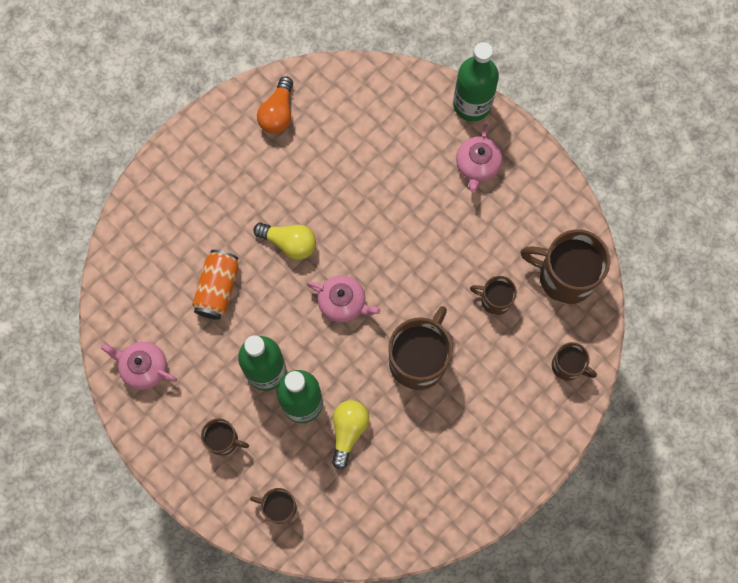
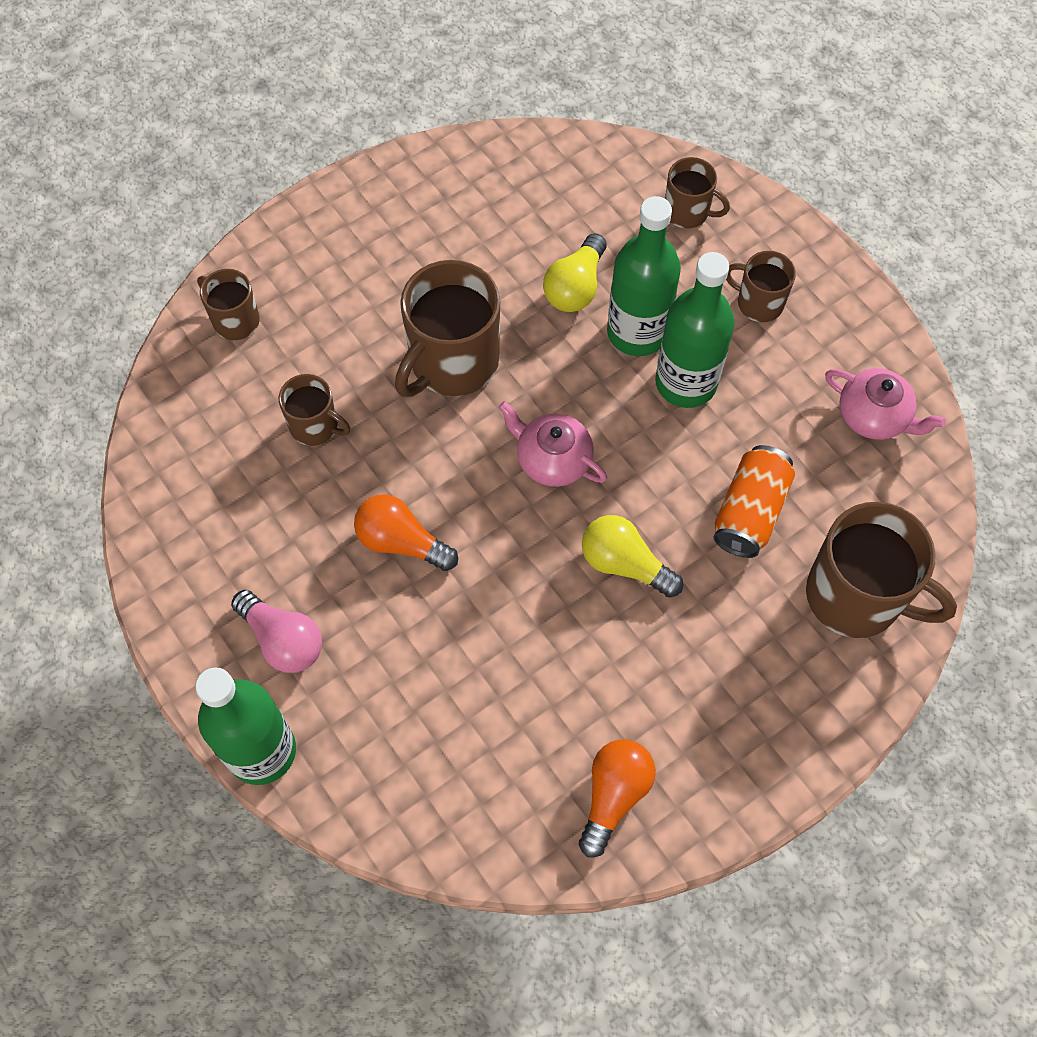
camera: 170 degrees left, 10 degrees down
pink teapot [456,124,503,193] -> pink light bulb [231,590,322,673]
brown mug [520,229,610,304] -> brown mug moved to [806,502,957,638]
none -> orange light bulb [354,494,458,571]

